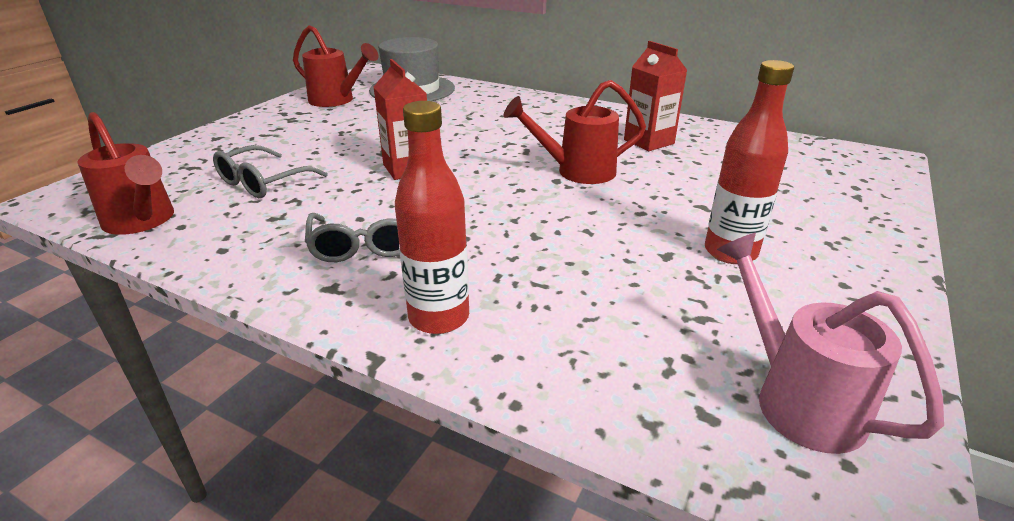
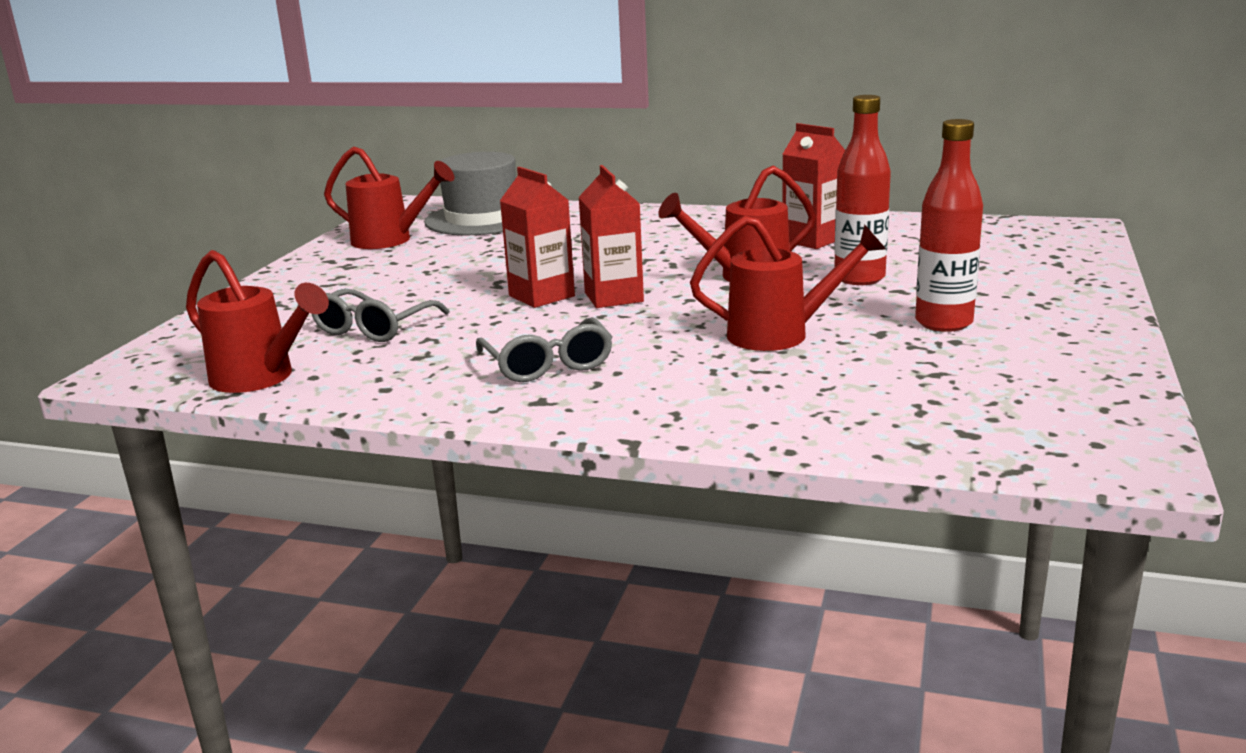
camera: 10 degrees left, 10 degrees down
red bottle [395,101,469,334] -> red bottle moved to [834,95,891,285]
pink watering can [717,233,944,454] -> none
none -> red carton [578,165,644,308]
none -> red watering can [690,216,886,351]

